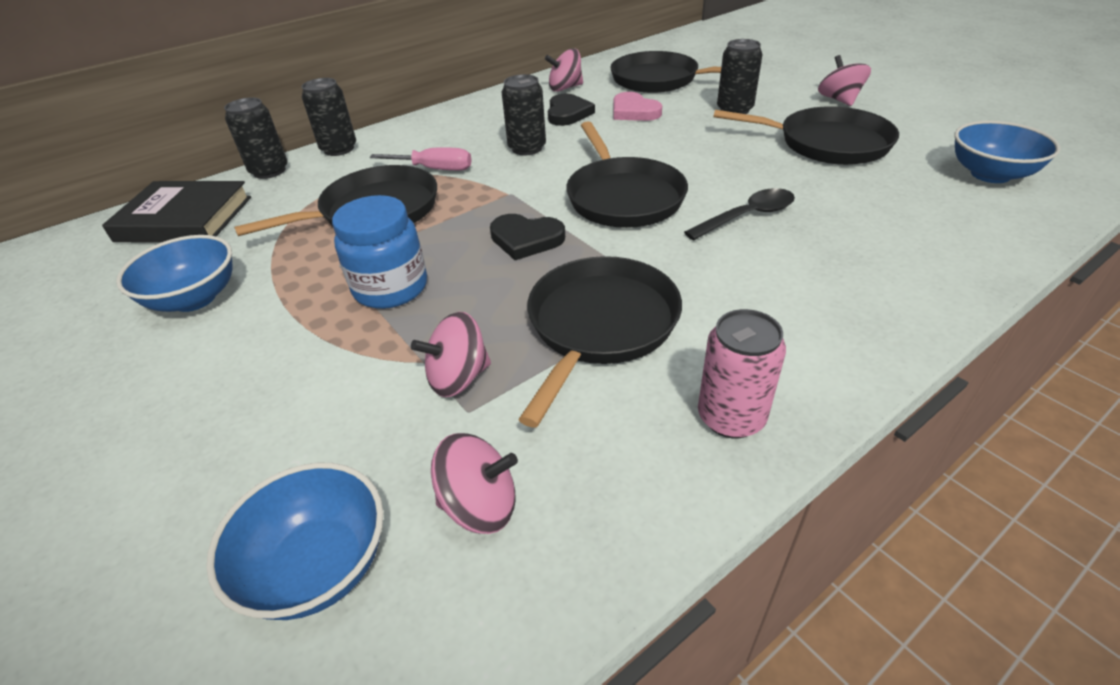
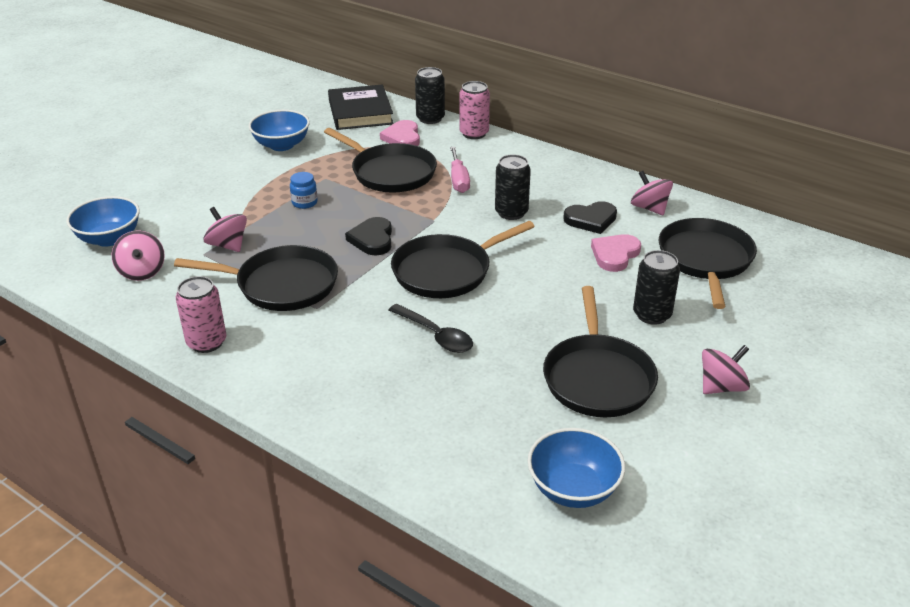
camera: 70 degrees right, 5 degrees down
black can [302,78,356,156] -> pink can [459,81,490,139]
blue jar [332,195,427,309] -> blue jar [290,172,318,209], size x0.54
none -> pink heart [380,120,420,146]

